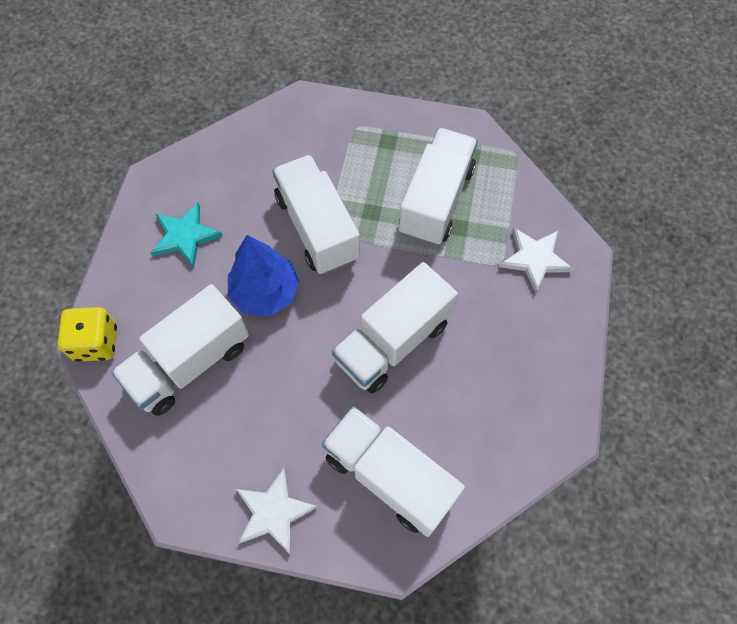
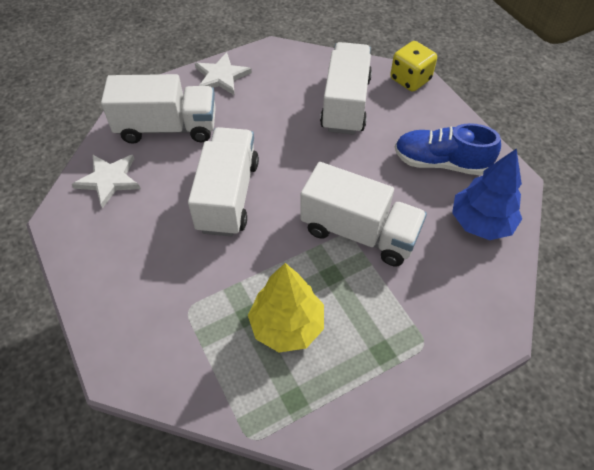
camera: 140 degrees right, 10 degrees down
turquoise star [151,202,223,268] -> blue shoe [395,123,501,175]
blue tree [228,235,299,316] -> blue tree moved to [452,148,522,240]
white truck [399,128,478,246] -> yellow tree [248,263,324,352]
white star [499,228,574,293] -> white star moved to [72,155,141,208]

